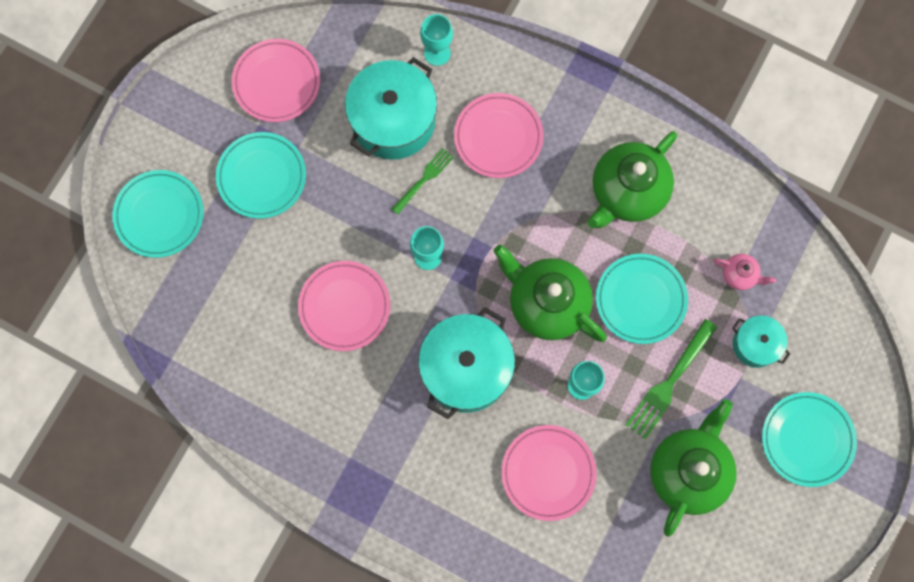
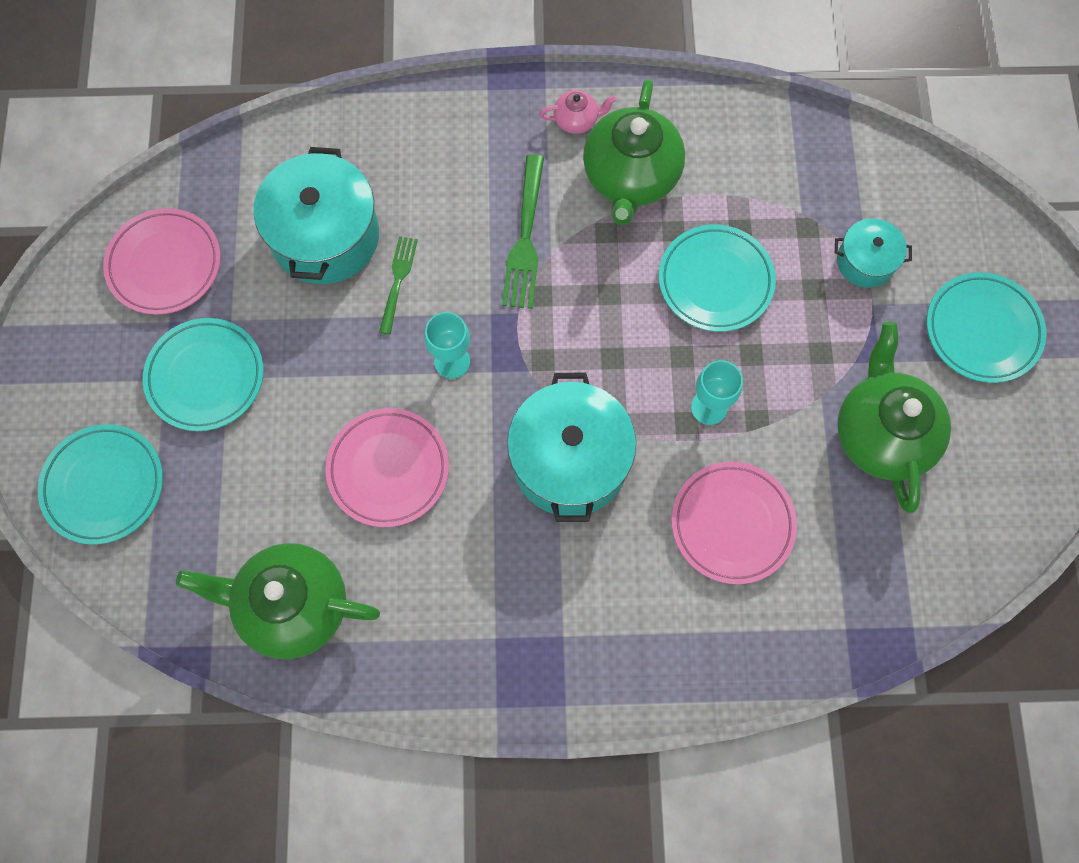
camera: 30 degrees left, 5 degrees down
turquoise goblet [420,14,453,66] -> none
pink plate [454,93,544,178] -> none
green teapot [493,245,607,342] -> green teapot moved to [176,543,380,659]
green fork [625,319,717,439] -> green fork moved to [502,155,544,309]
pink teapot [714,254,776,290] -> pink teapot moved to [540,90,616,134]

